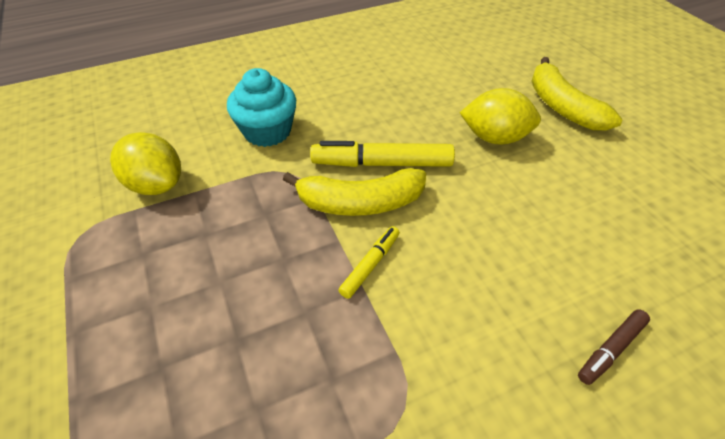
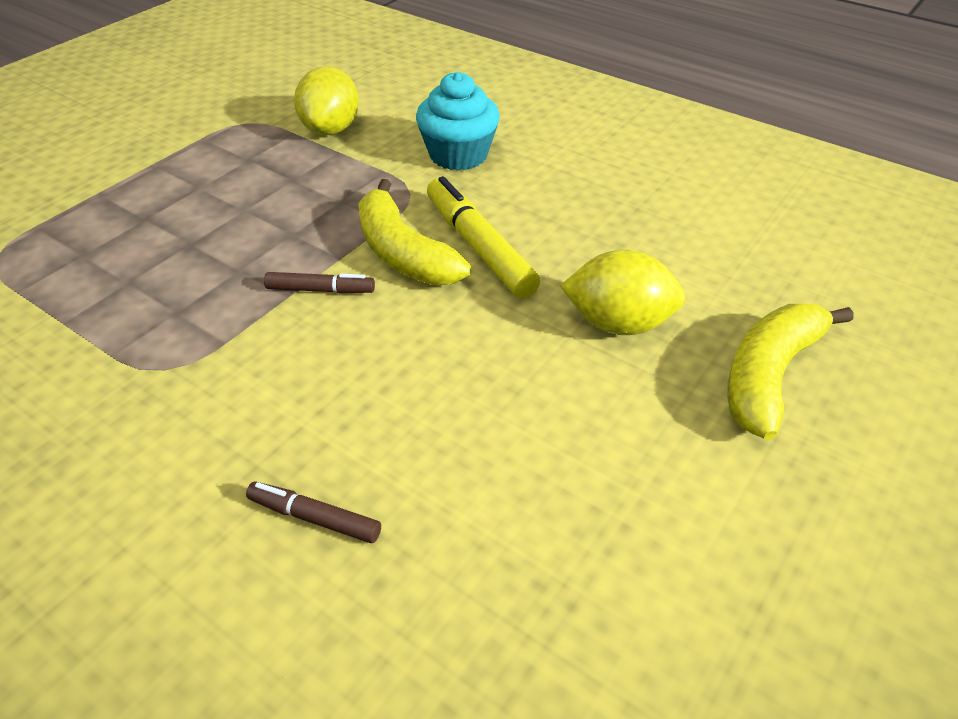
camera: 60 degrees right, 5 degrees down
yellow marker [338,226,400,299] -> brown marker [264,272,375,294]
yellow lemon [460,88,541,144] -> yellow lemon turned 60 degrees counterclockwise [560,249,685,335]

